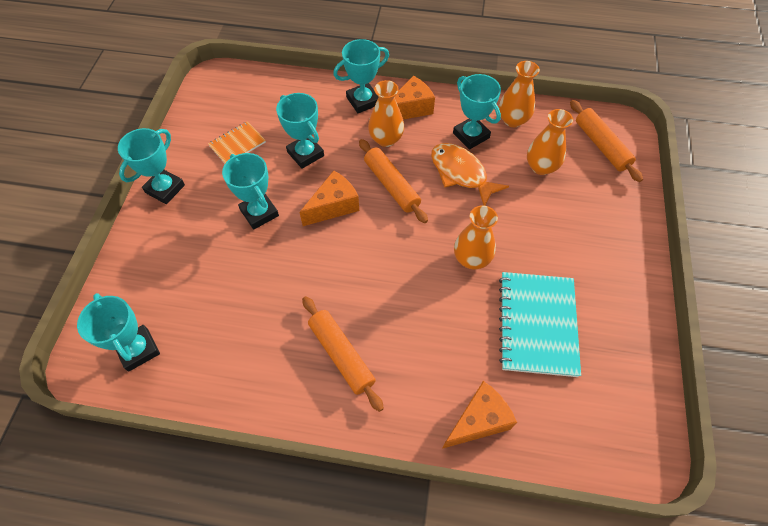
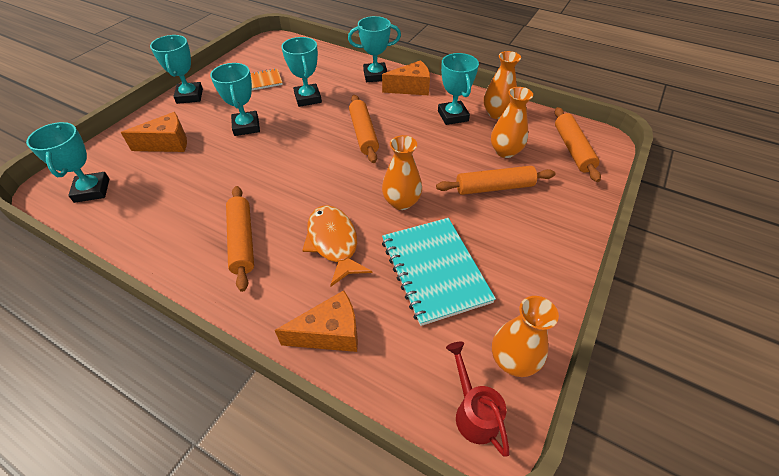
camera: 20 degrees right, 10 degrees down
turquoise trophy [118,128,185,204] -> turquoise trophy turned 60 degrees counterclockwise [150,35,203,104]
orange cheese [299,170,359,226] -> orange cheese moved to [121,112,187,152]
orange vase [368,80,404,147] -> orange vase moved to [492,296,559,377]
orange fish [431,143,509,206] -> orange fish moved to [302,205,372,287]
turquoise notebook [499,272,581,377] -> turquoise notebook turned 45 degrees counterclockwise [382,218,496,326]
none -> orange rolling pin [436,166,556,195]
none -> red watering can [446,342,510,457]

